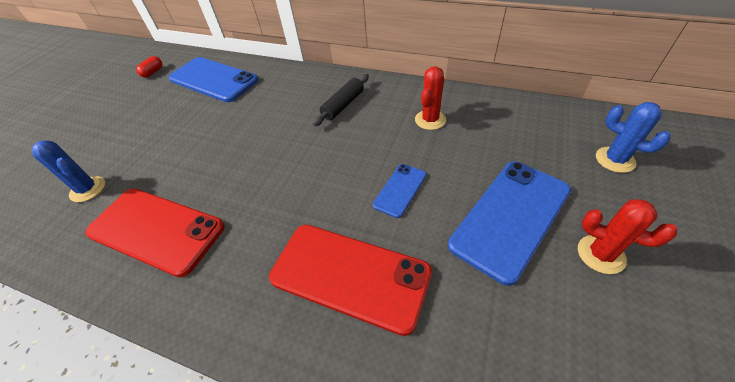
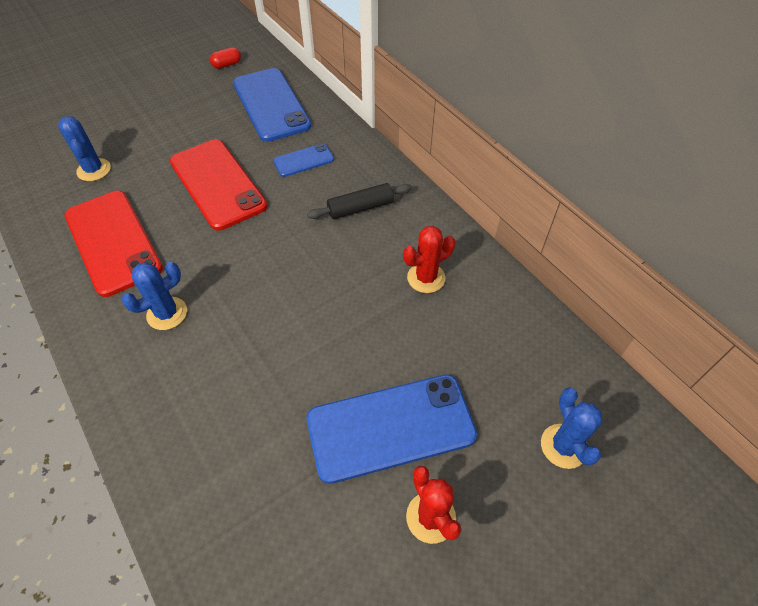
camera: 30 degrees right, 5 degrees up
red phone [269,225,432,336] -> red phone moved to [170,139,268,231]
blue phone [373,164,426,218] -> blue phone moved to [273,143,334,177]
none -> blue cactus [122,262,187,330]

